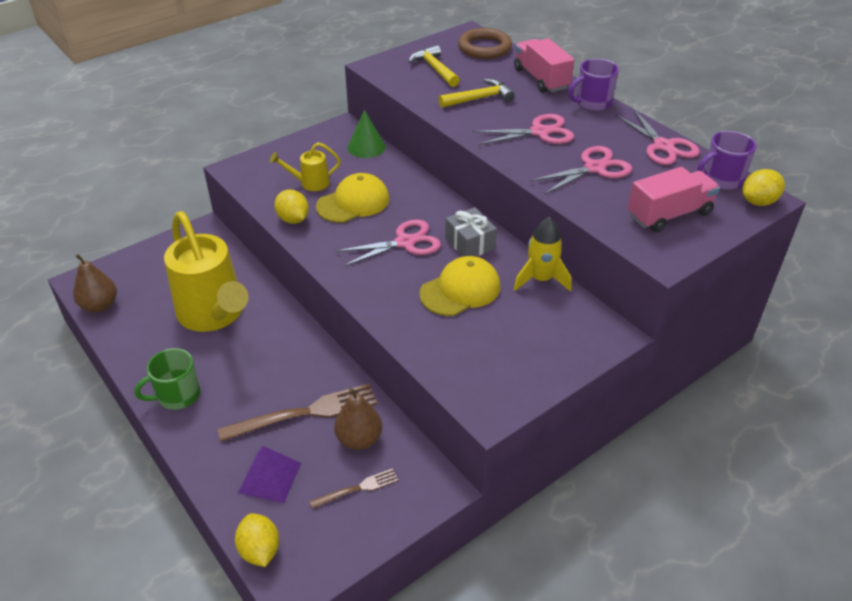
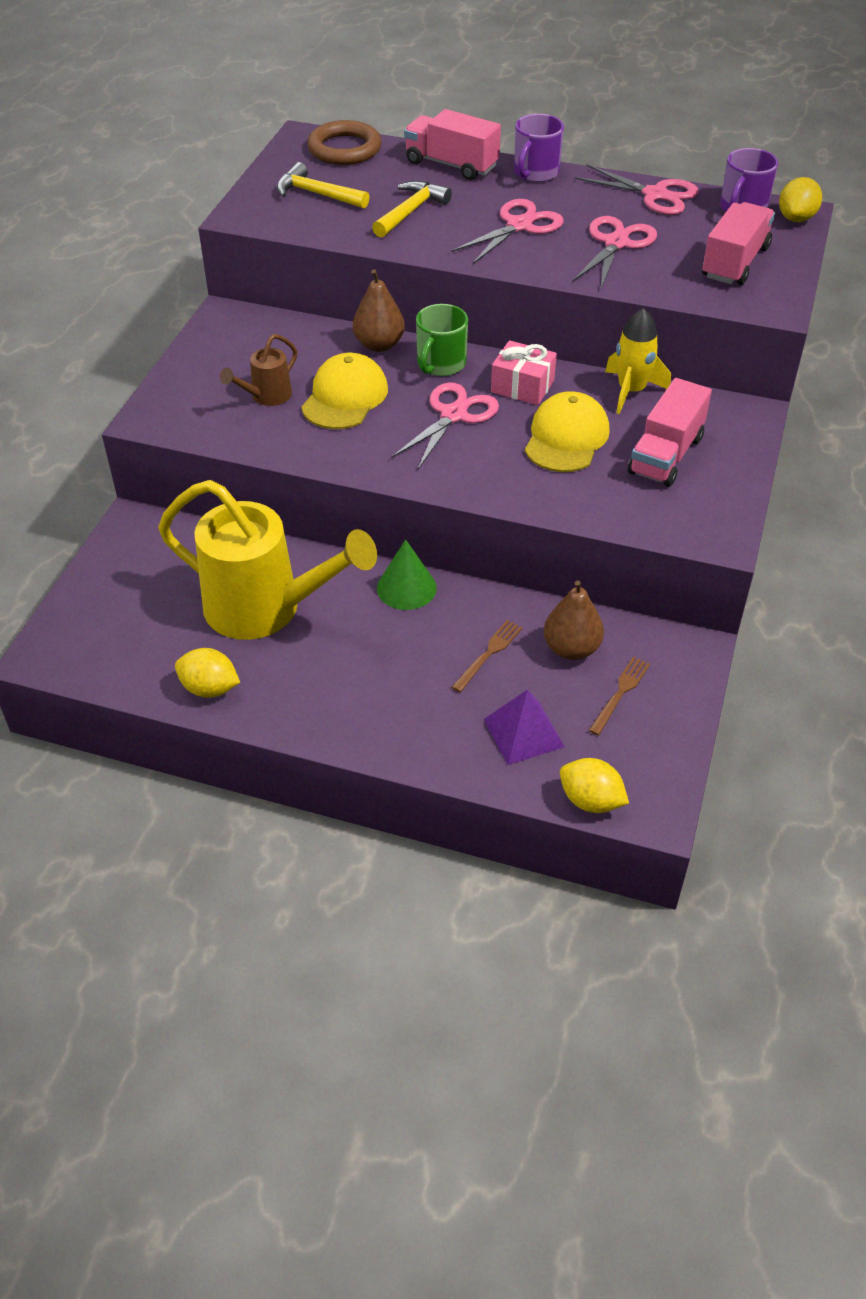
camera: 35 degrees left, 5 degrees up
brown pear [73,254,117,313] -> brown pear moved to [353,269,405,352]
green mug [134,348,200,410] -> green mug moved to [416,304,468,376]
brown fork [218,383,377,442] -> brown fork [452,620,523,692], size x0.53
yellow watering can [270,142,341,191] -> brown watering can [220,334,297,406]
yellow lemon [274,190,309,224] -> yellow lemon moved to [175,648,240,698]
green cone [347,110,386,158] -> green cone moved to [377,539,437,610]
grey gift [445,207,497,257] -> pink gift [491,340,557,405]
none -> pink truck [628,378,712,487]

